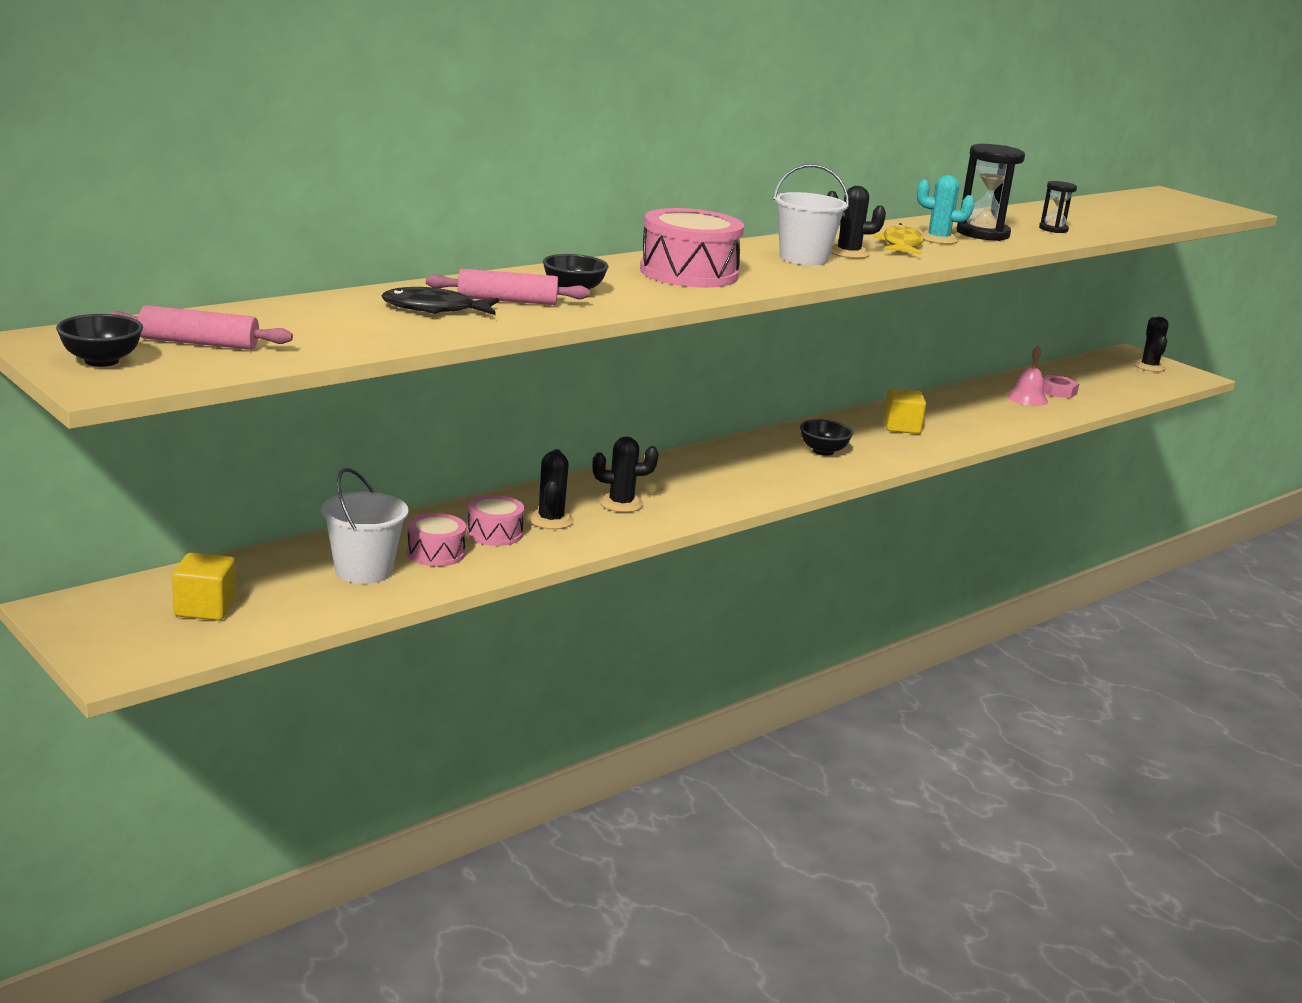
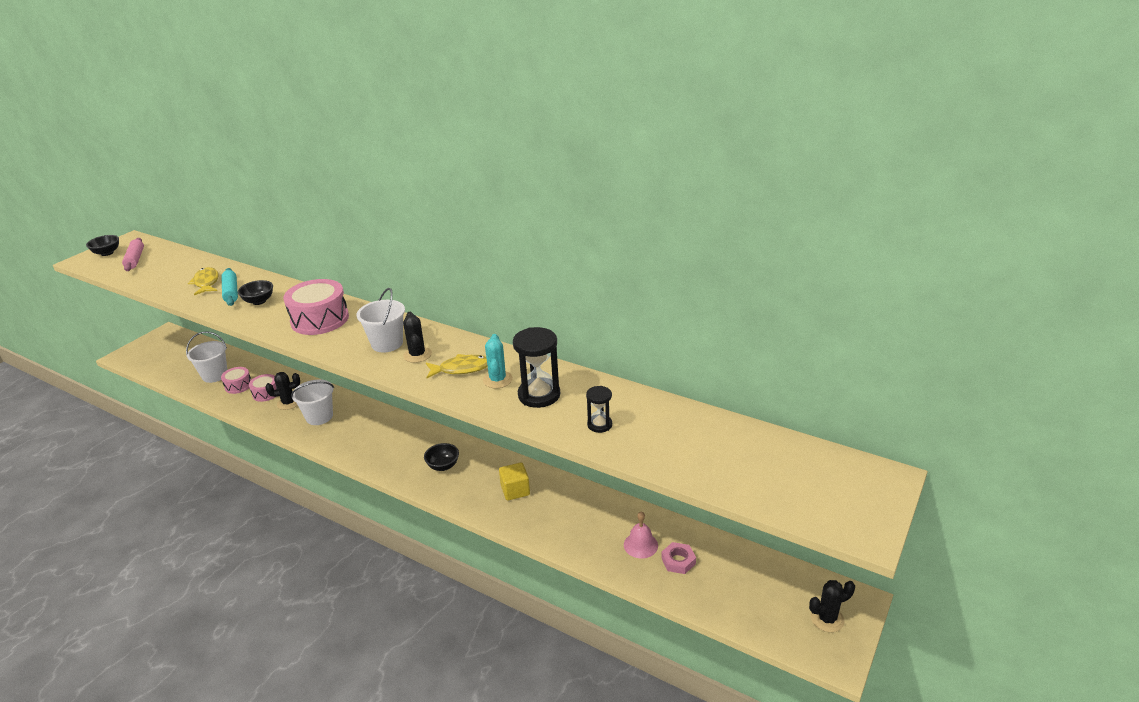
camera: 75 degrees right, 10 degrees up
yellow cube [172,553,236,621] -> none
black fish [381,287,499,315] -> yellow fish [188,267,219,295]
pink rolling pin [426,269,590,305] -> turquoise rolling pin [221,268,238,306]
black cactus [592,436,658,512] -> white bucket [291,379,334,425]

